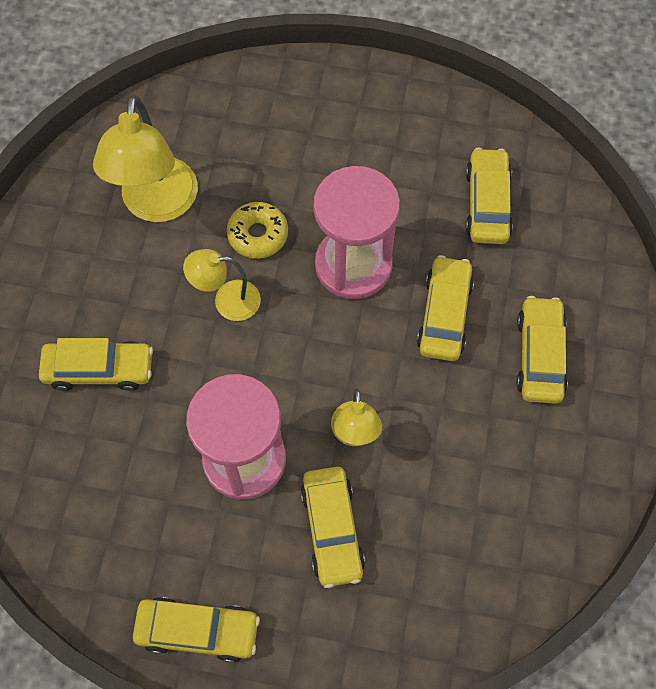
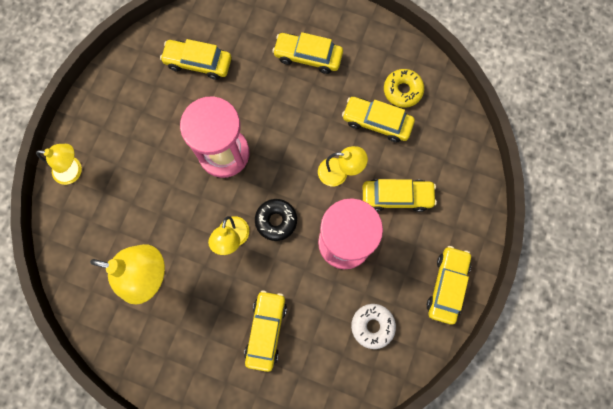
camera: 80 degrees left, 10 degrees up
yellow donut [227,202,288,259] -> yellow donut moved to [384,69,424,108]
yellow car [417,255,474,361] -> yellow car moved to [342,97,415,142]
none -> yellow lamp [36,144,82,185]
none -> black donut [255,199,297,241]
none -> white donut [351,304,396,349]

